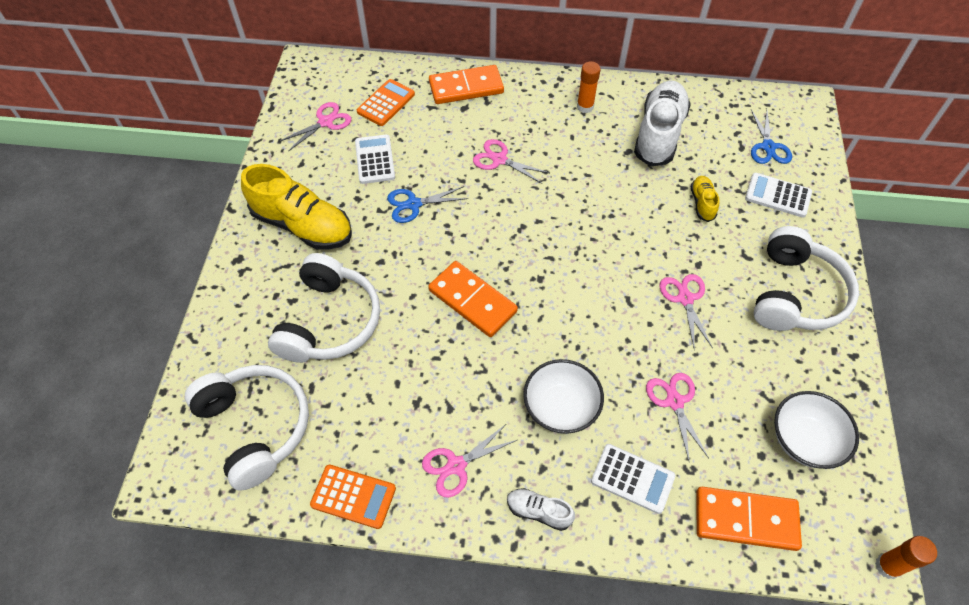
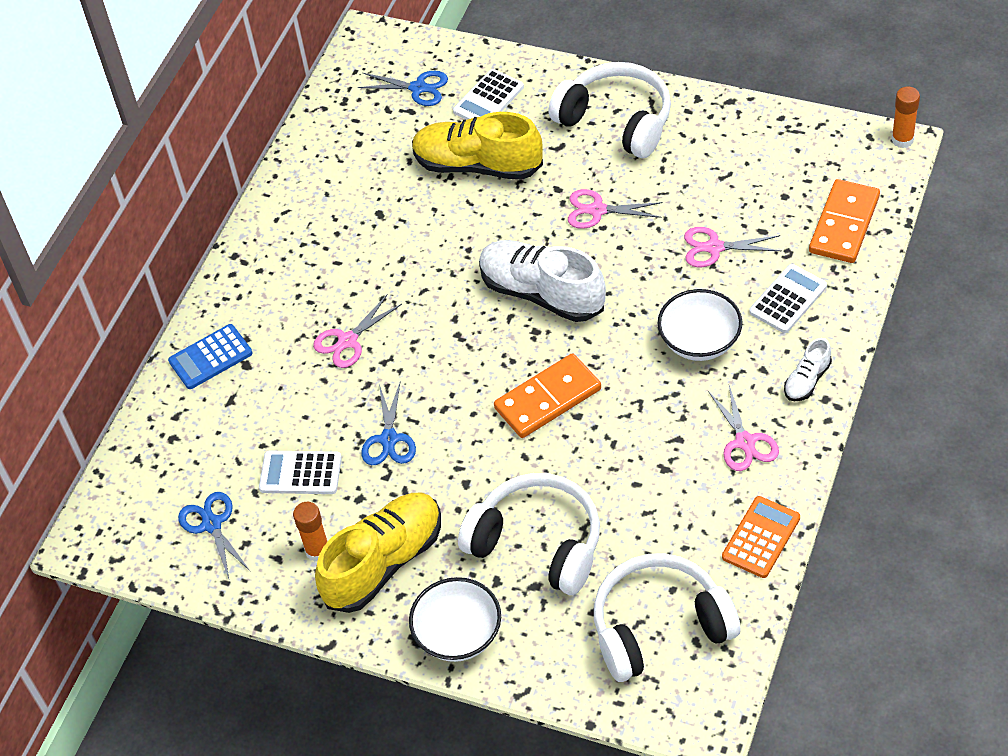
camera: 70 degrees left, 5 degrees down
pink scissors [279,102,352,152] -> blue scissors [178,492,251,582]
orange calculator [357,79,415,126] -> none
orange domino [429,65,504,104] -> blue calculator [168,324,253,389]
orange glue stick [577,62,601,113] -> orange glue stick moved to [293,502,328,562]
white shoe [634,81,691,167] -> white shoe moved to [479,240,606,322]
yellow shoe [690,176,720,222] -> yellow shoe [412,112,543,180], size x2.12
white bowl [774,391,859,469] -> white bowl moved to [409,577,501,662]

